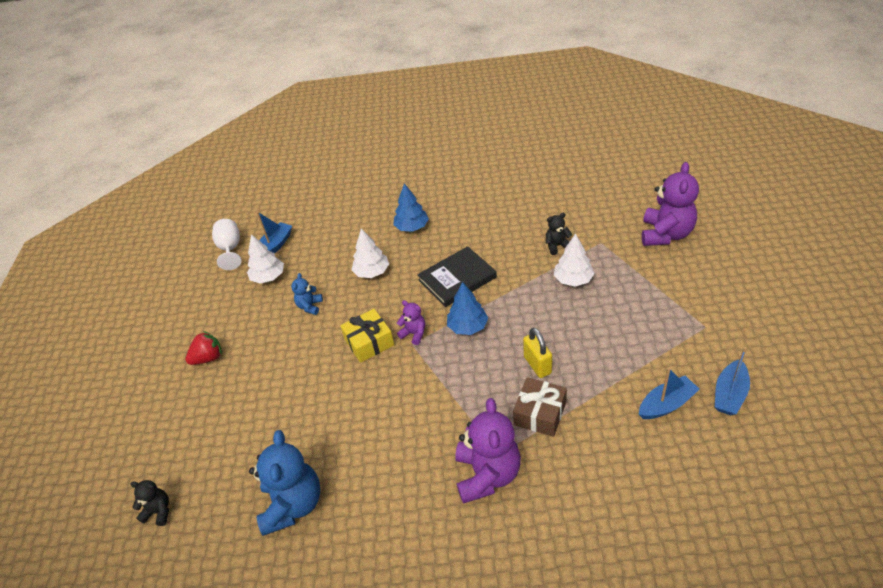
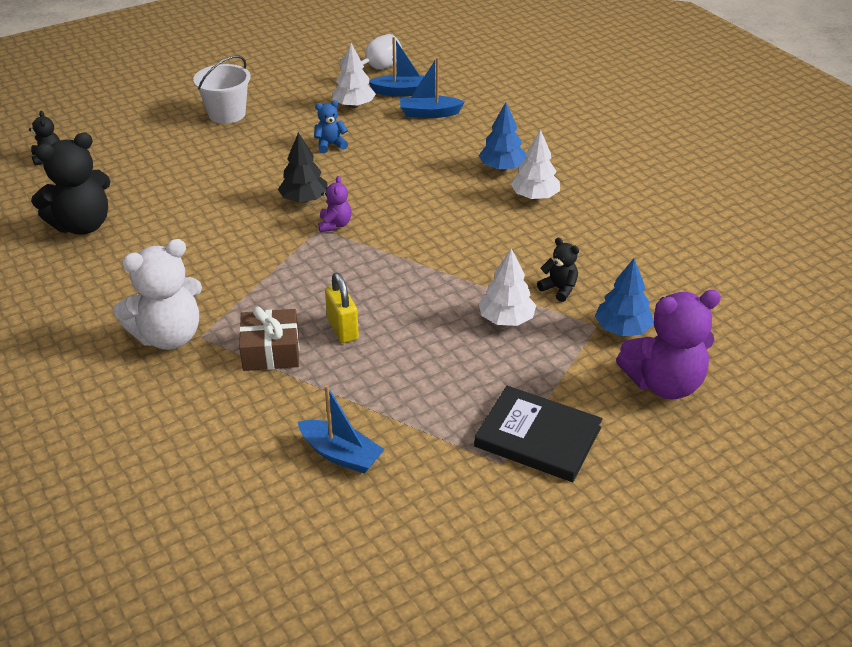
camera: 55 degrees right, 5 degrees down
red strawberry [185,331,222,365] -> white bucket [193,55,251,124]
blue teddy bear [249,430,321,536] -> black teddy bear [31,132,111,235]
yellow gift [340,309,394,363] -> black tree [278,132,327,203]
white tree [352,228,389,278] -> white tree moved to [511,129,560,200]
black book [417,246,497,307] -> black book moved to [474,386,603,482]
blue tree [447,282,488,335] -> blue tree moved to [595,258,654,336]
purple teddy bear [455,398,521,504] -> white teddy bear [113,239,202,350]
yellow padlock [523,328,552,378] -> yellow padlock turned 60 degrees counterclockwise [325,273,359,343]
blue boat [715,347,750,415] -> blue boat moved to [400,57,465,118]

